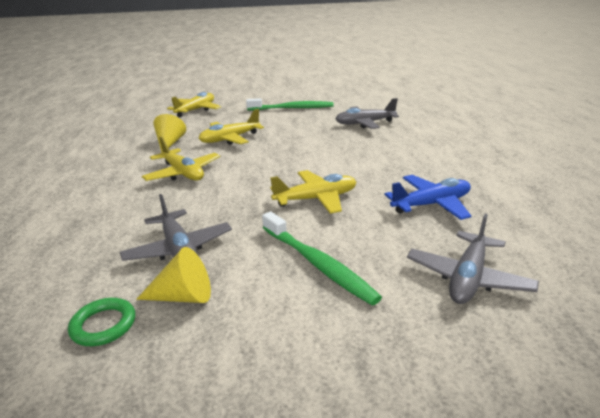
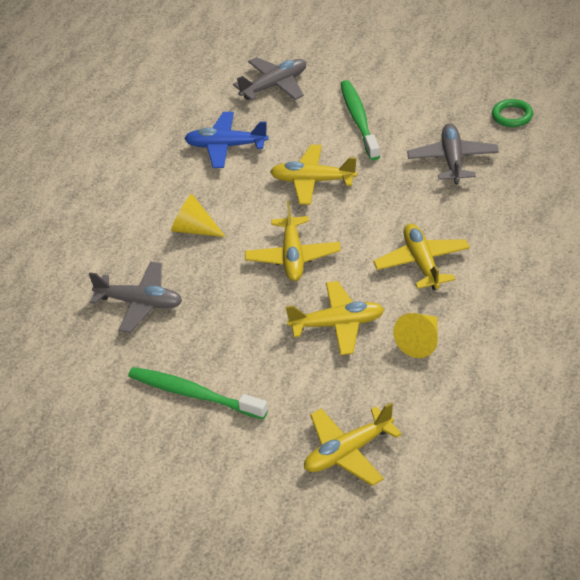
camera: 150 degrees left, 15 degrees up
yellow cone [136,247,211,303] -> yellow cone moved to [171,194,226,237]
none -> yellow plane [245,201,341,281]

